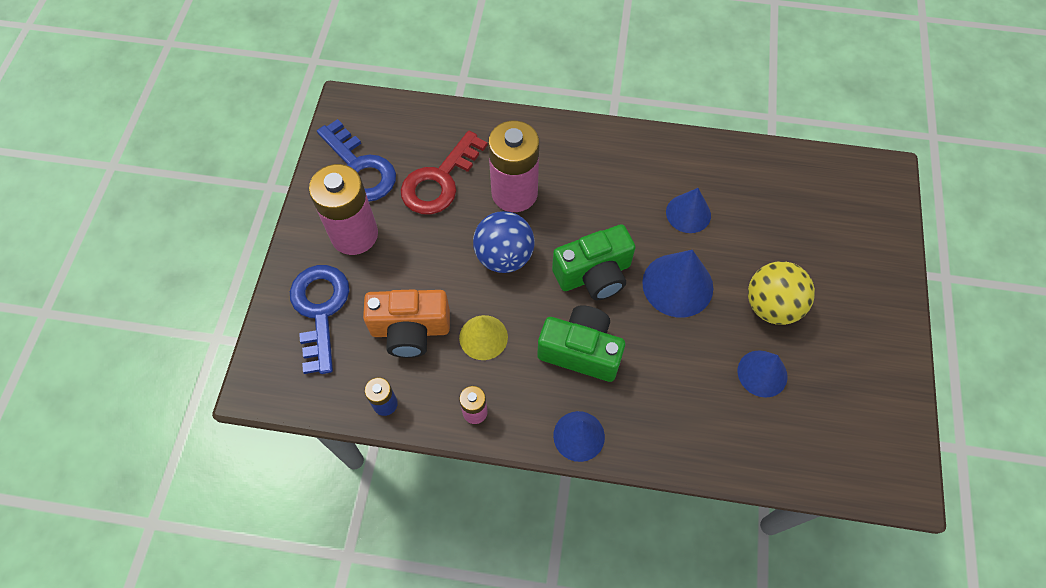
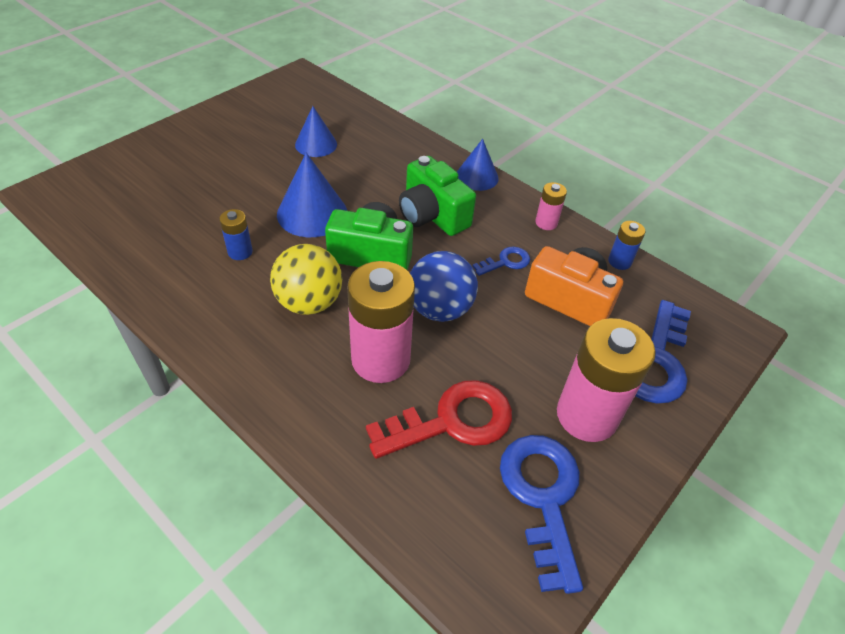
camera: 150 degrees left, 15 degrees down
yellow cone [459,315,508,360] -> blue key [472,246,530,276]
blue cone [666,188,711,233] -> blue battery [219,209,253,260]
yellow ball [748,261,815,325] -> yellow ball moved to [270,244,342,315]

